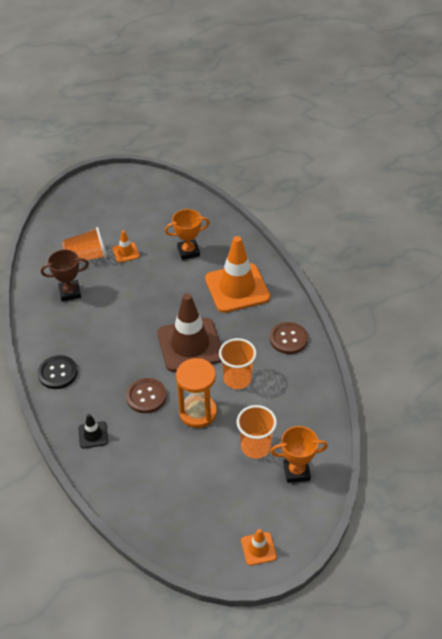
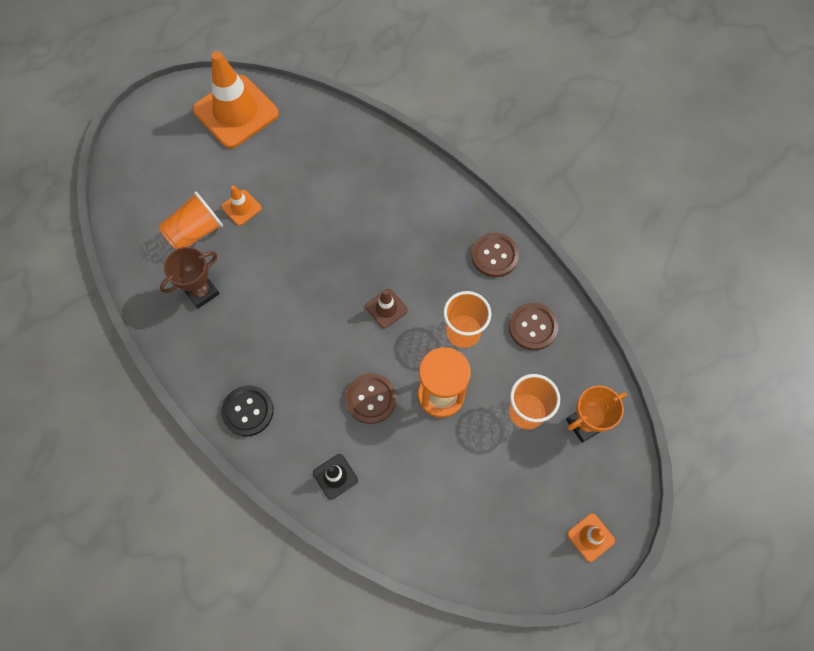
camera: 25 degrees left, 20 degrees up
brown traffic cone [157,293,221,372] -> brown traffic cone [366,289,408,328], size x0.44
orange trophy [165,209,210,260] -> none
orange traffic cone [205,236,270,313] -> orange traffic cone moved to [193,51,279,148]
none -> brown button [509,303,558,350]

